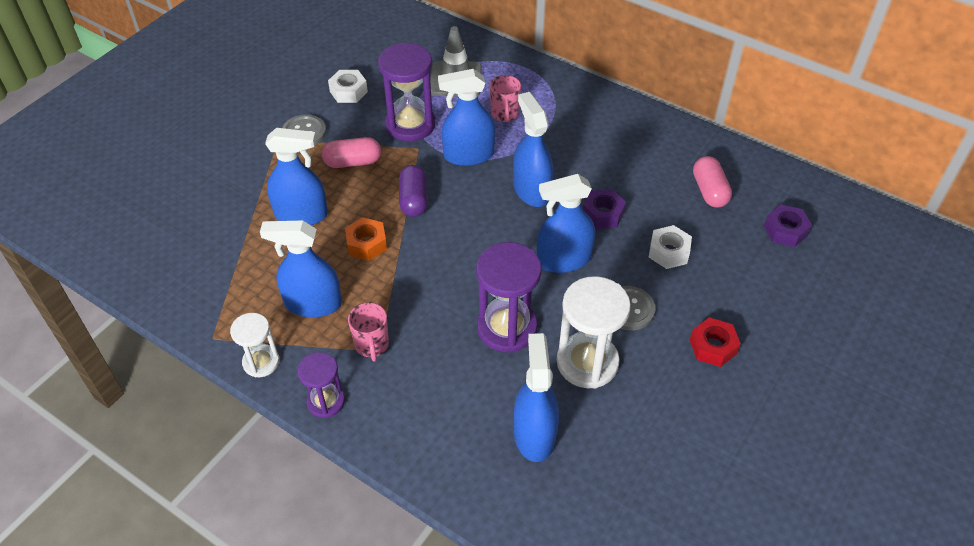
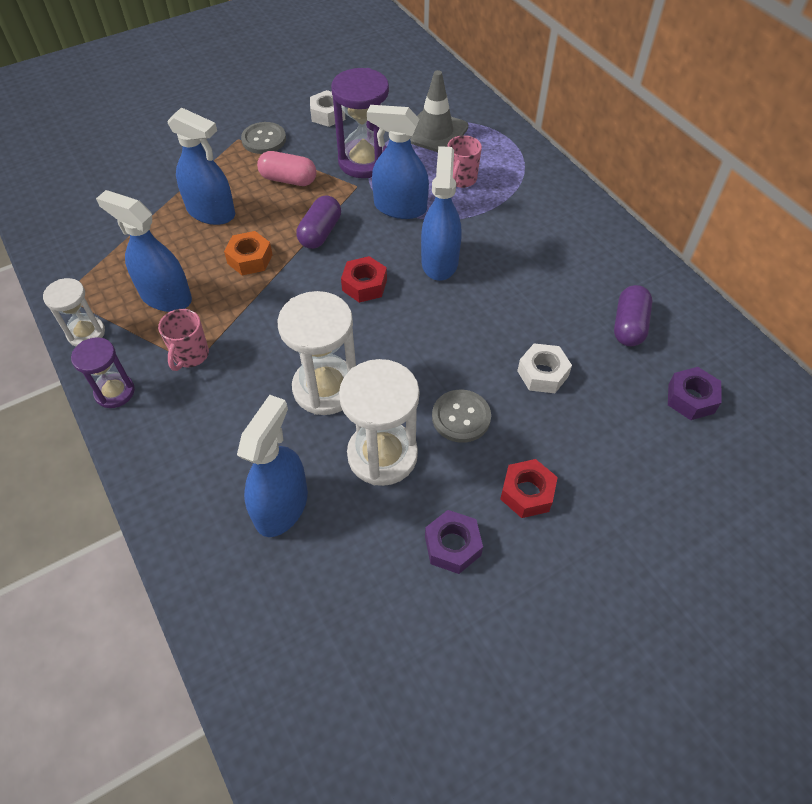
camera: 25 degrees right, 5 degrees up
purple hourglass [476,242,542,353] -> white hourglass [278,291,356,415]
blue spray bottle [537,174,595,273] -> none
purple nut [583,189,626,229] -> purple nut moved to [425,510,483,574]
pink capsule [693,156,732,207] -> purple capsule [614,285,652,347]
none -> red nut [341,256,387,303]

